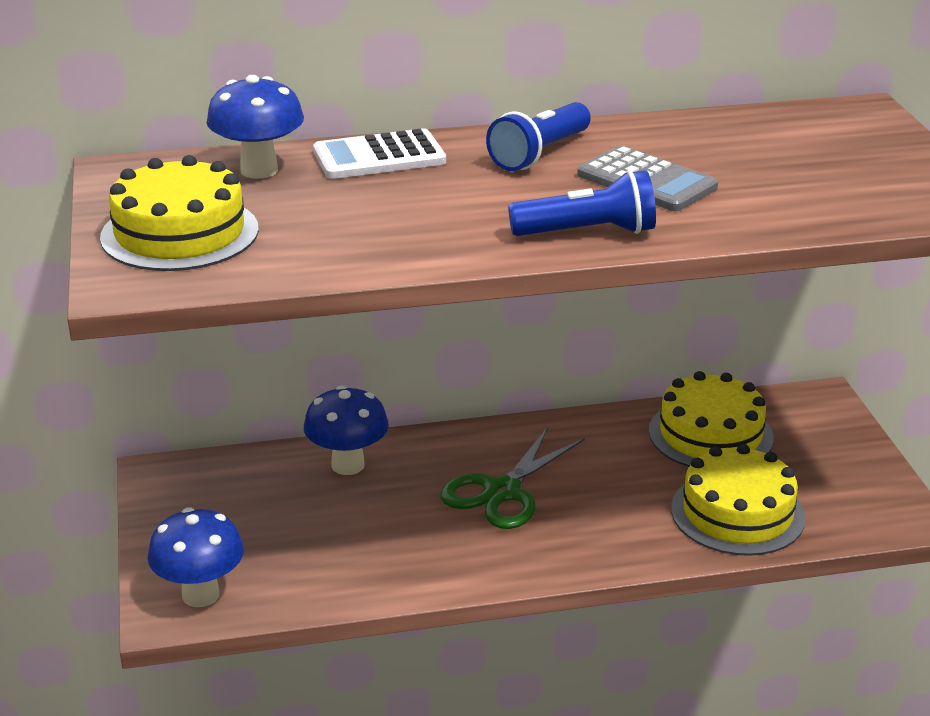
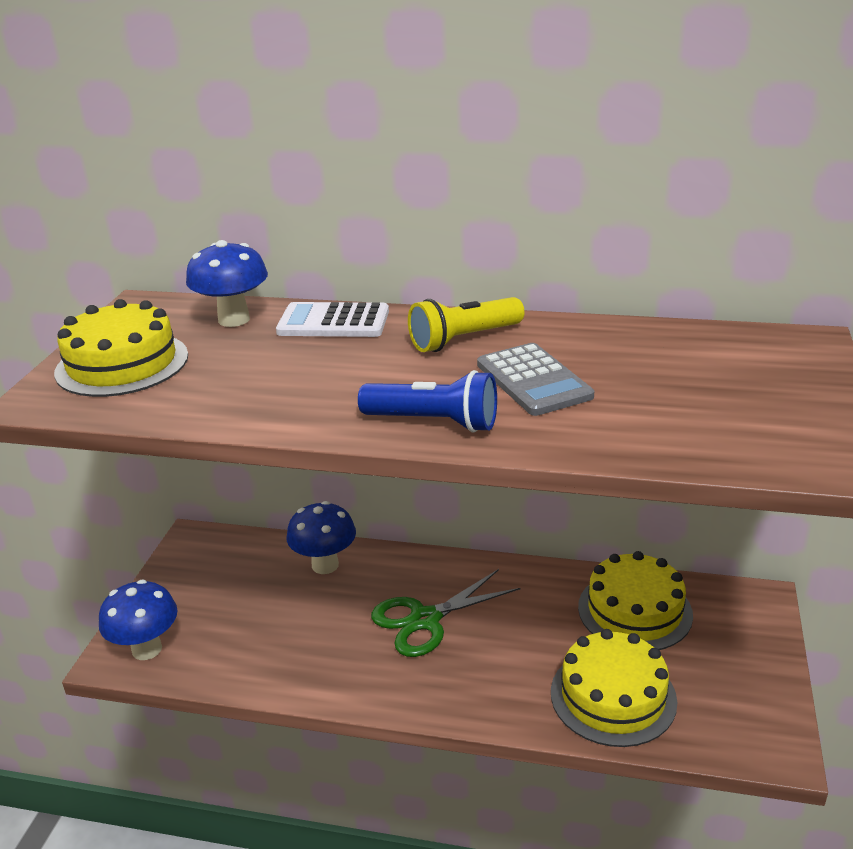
camera: 25 degrees right, 0 degrees up
blue flashlight [486,102,591,171] -> yellow flashlight [408,297,524,352]

